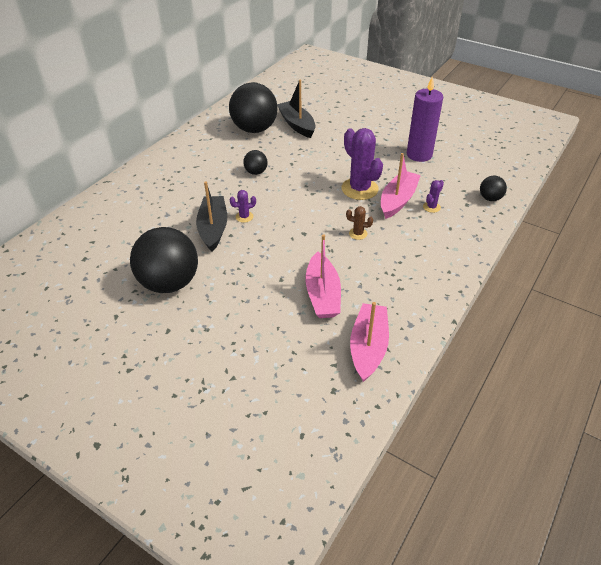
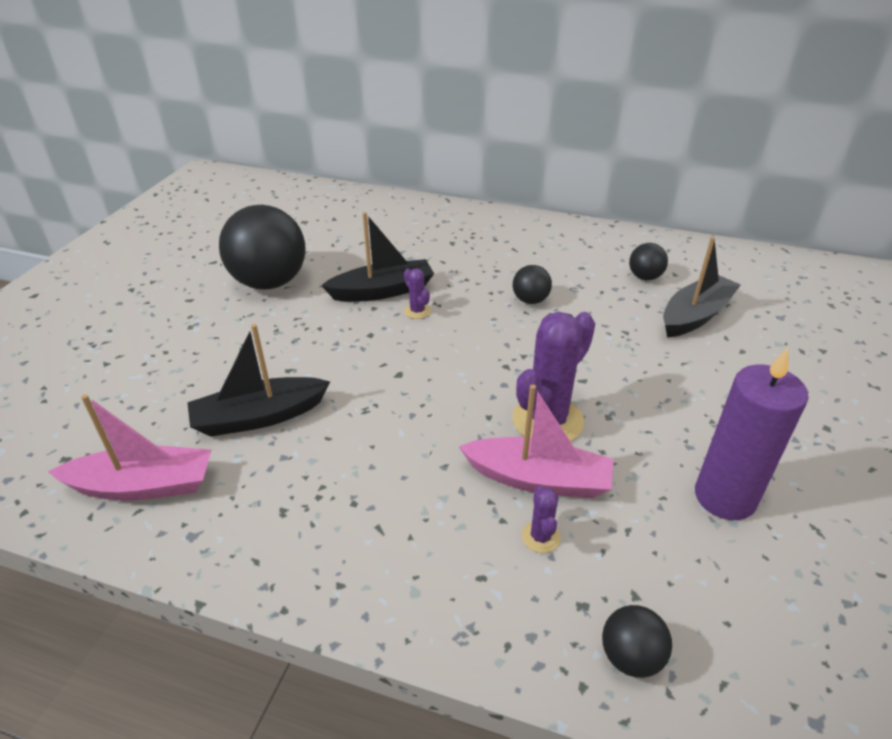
camera: 75 degrees right, 5 degrees down
black ball [229,82,278,133] -> black ball [629,243,668,280], size x0.46
pink boat [306,234,341,318] -> black boat [187,324,330,437]
brown cactus [346,206,373,240] -> none
purple cactus [423,180,444,213] -> purple cactus turned 60 degrees clockwise [522,486,561,553]

